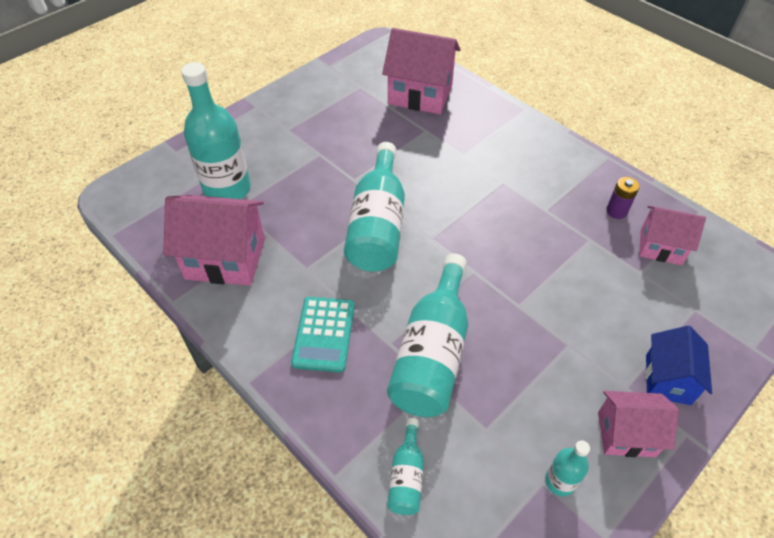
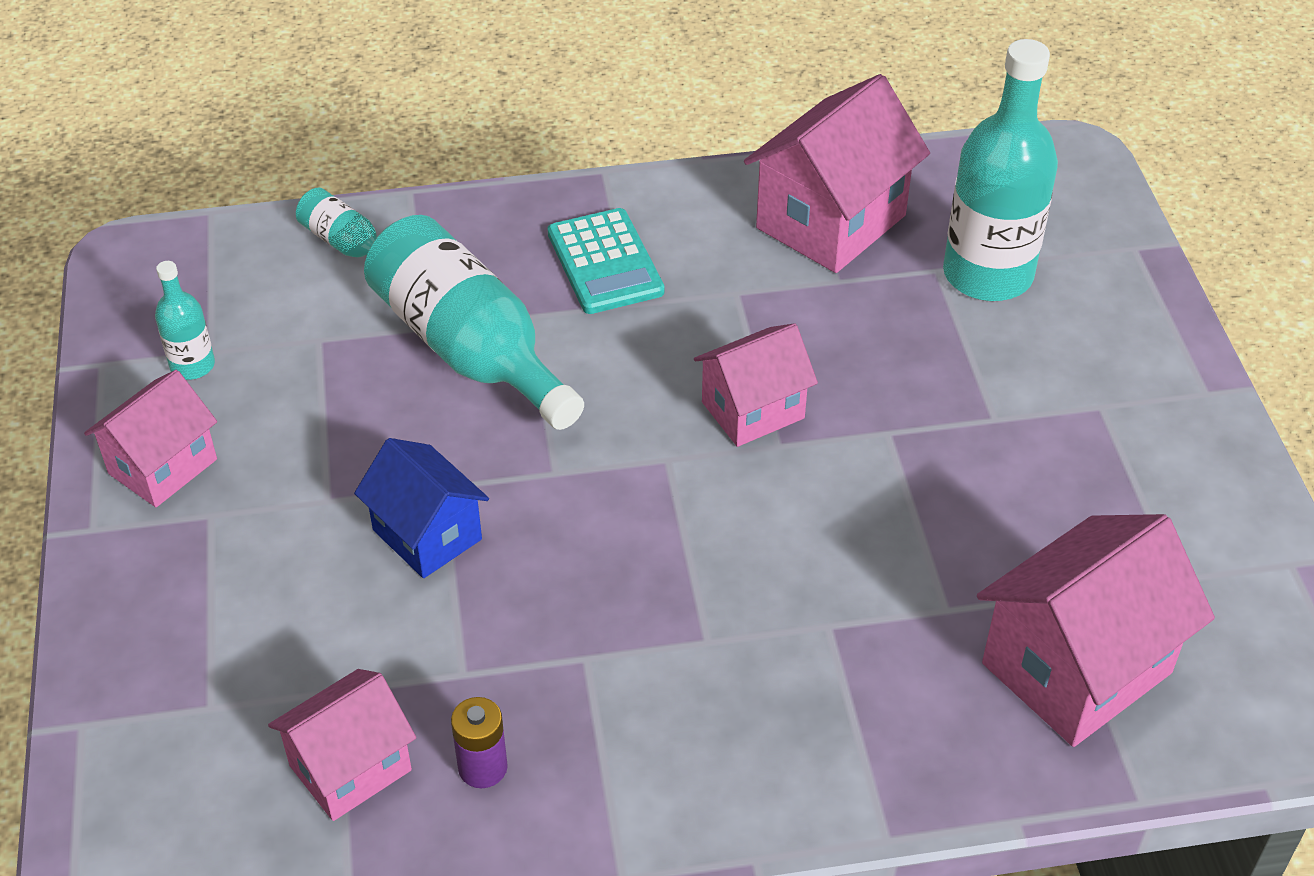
camera: 125 degrees right, 5 degrees down
turquoise calculator [291,297,355,372] -> turquoise calculator turned 150 degrees counterclockwise [548,208,665,314]
turquoise bottle [344,142,405,272] -> pink house [694,323,818,447]
blue house [645,326,712,405] -> blue house moved to [354,438,489,578]

